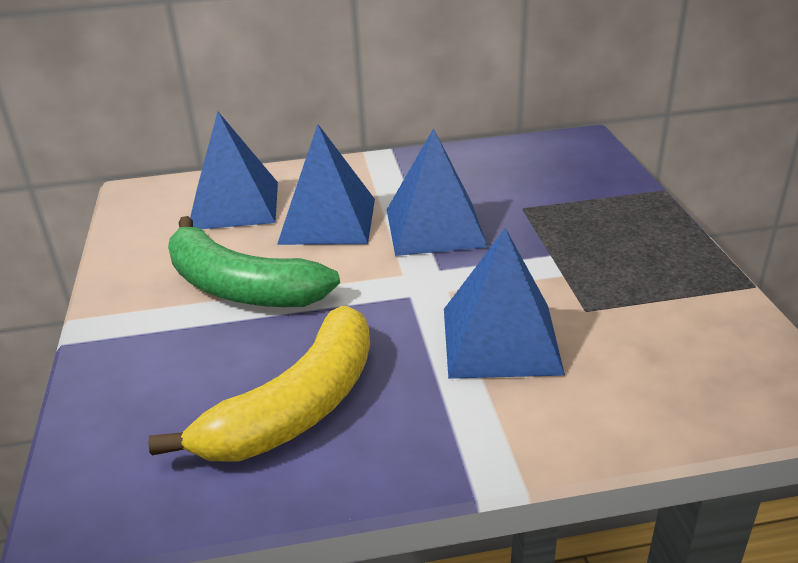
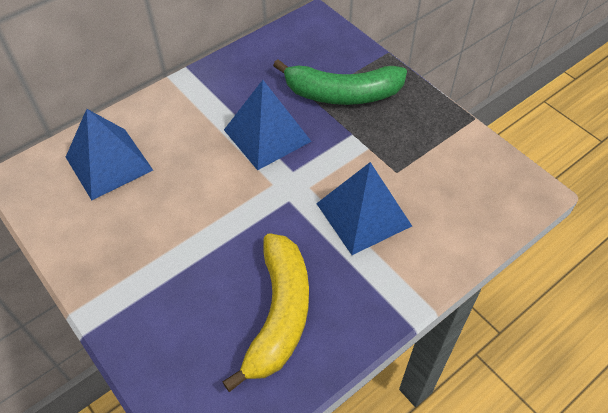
camera: 30 degrees left, 20 degrees up
green banana [168,216,340,307] -> green banana moved to [273,59,407,105]
blue pyramid [277,124,375,245] -> none

